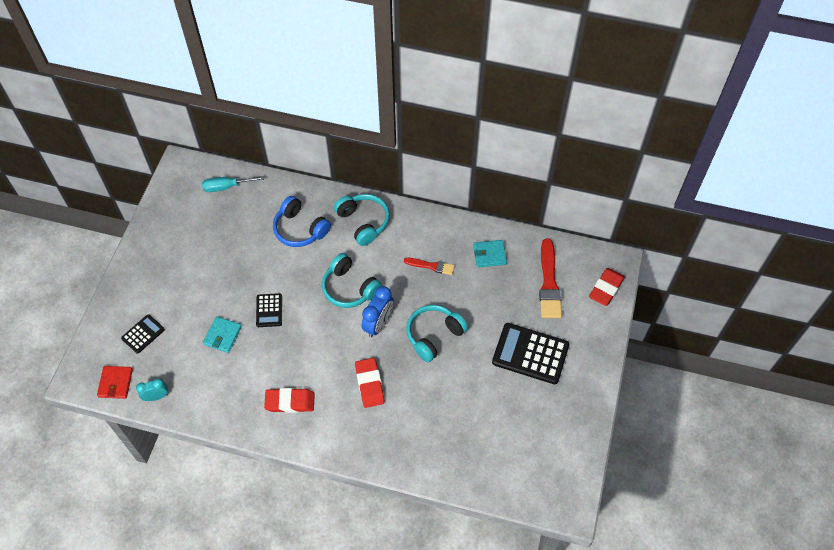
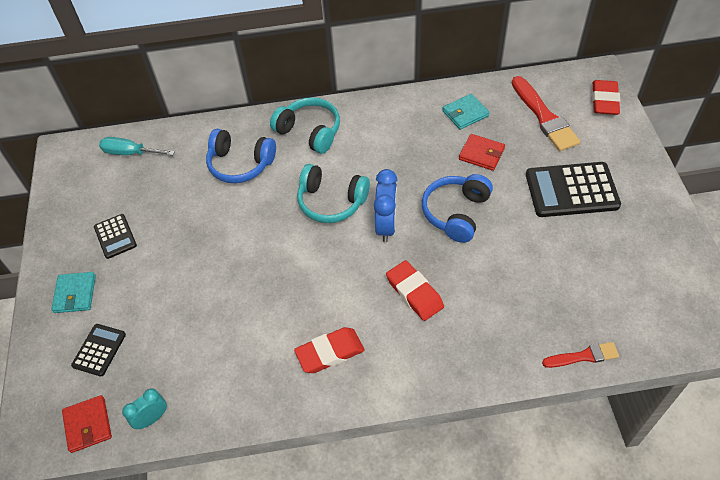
camera: 20 degrees left, 5 degrees down
turquoise screwdriver [202,176,265,192] -> turquoise screwdriver turned 45 degrees clockwise [99,137,175,155]
turquoise wallet [203,316,242,353] -> turquoise wallet moved to [51,272,96,313]
black calculator [256,293,282,327] -> black calculator moved to [94,214,137,259]
red brush [404,258,455,275] -> red brush moved to [542,342,619,368]
turquoise headphones [406,305,468,362] -> blue headphones [422,174,493,243]
none -> red wallet [459,134,505,171]

